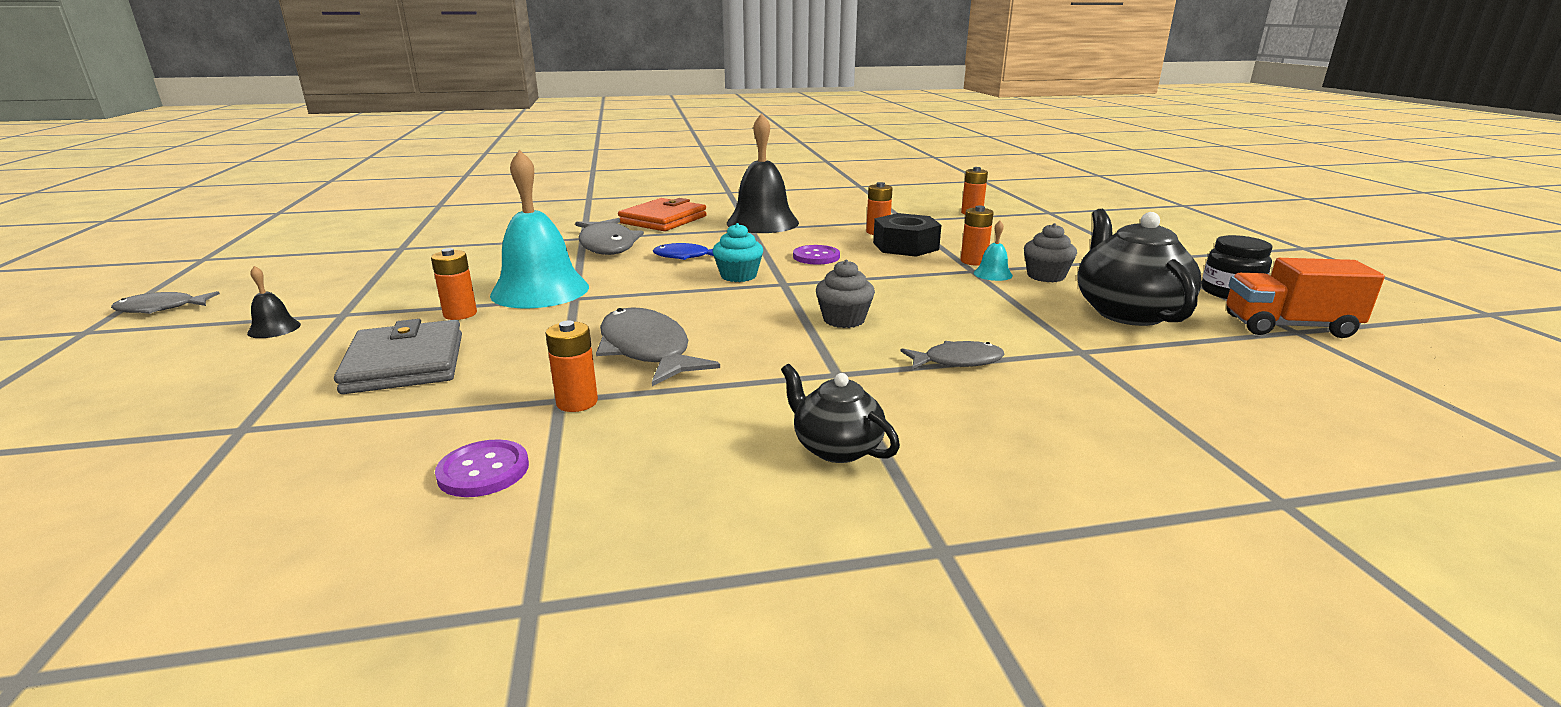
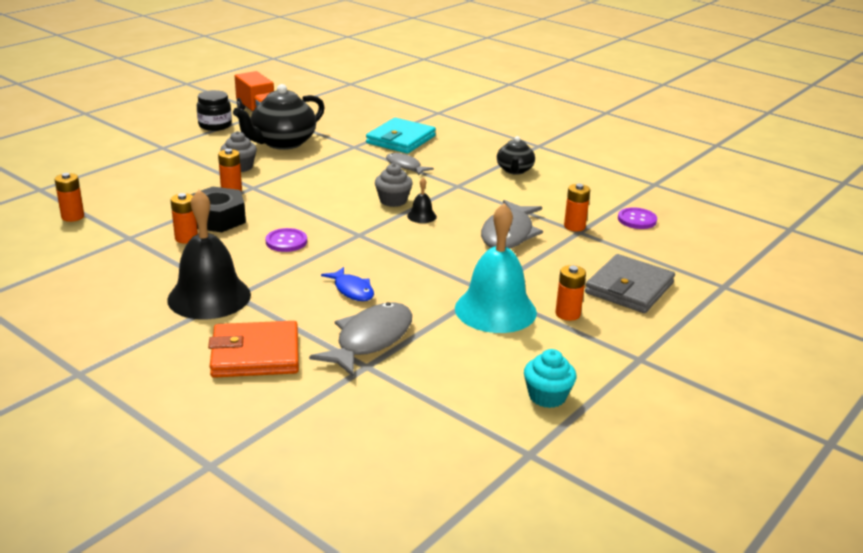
camera: 130 degrees left, 5 degrees up
grey fish [111,291,220,314] -> none
black bell [247,266,301,338] -> black bell moved to [407,178,437,223]
turquoise cupcake [713,223,763,282] -> turquoise cupcake moved to [524,349,576,408]
turquoise bell [974,221,1013,281] -> none
none -> turquoise wallet [366,118,436,154]

